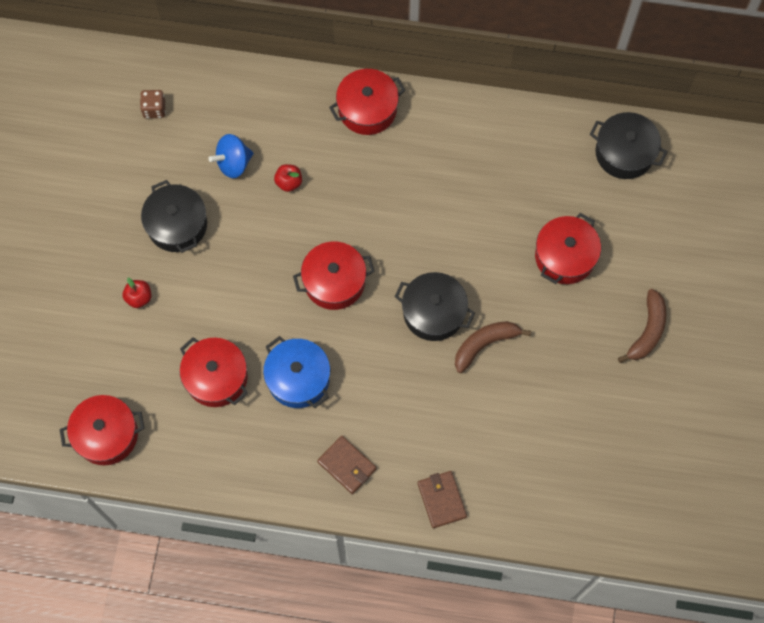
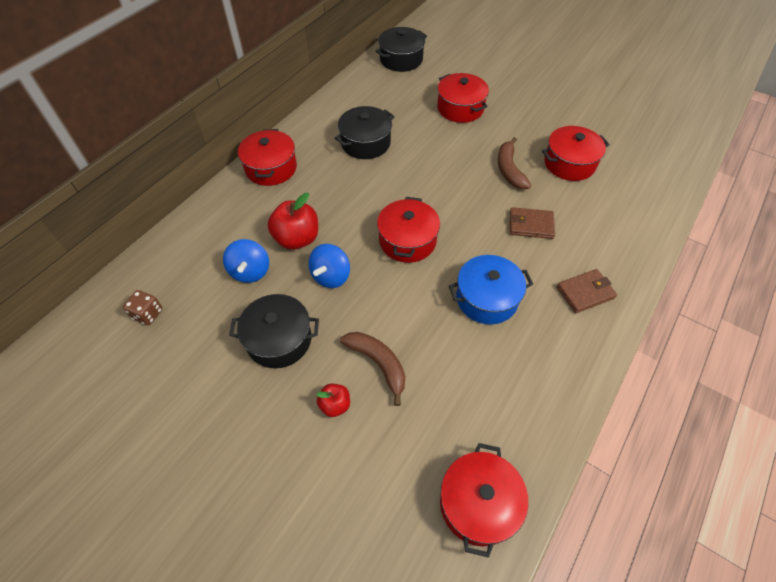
camera: 65 degrees left, 15 degrees down
red pot [180,337,248,407] -> red pot moved to [542,126,609,181]
red apple [274,164,302,192] -> red apple [268,193,318,250], size x1.83
black pot [395,272,475,341] -> black pot moved to [335,106,395,159]
brown wallet [417,471,467,528] -> brown wallet moved to [510,207,555,239]
brown banana [618,289,666,363] -> brown banana moved to [340,332,405,406]
none -> blue spinning top [308,244,350,288]

